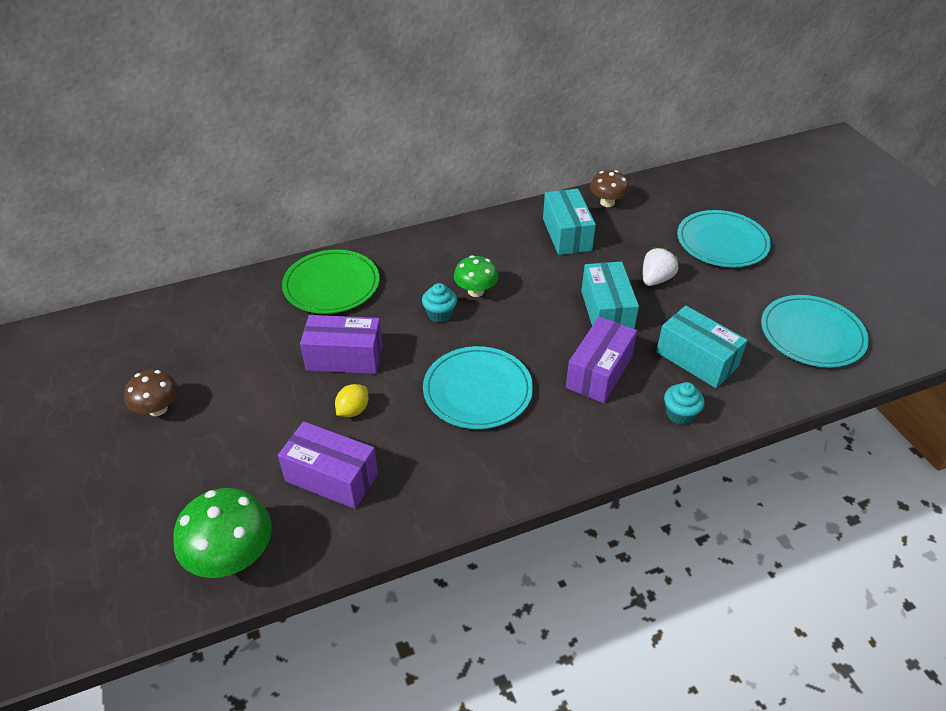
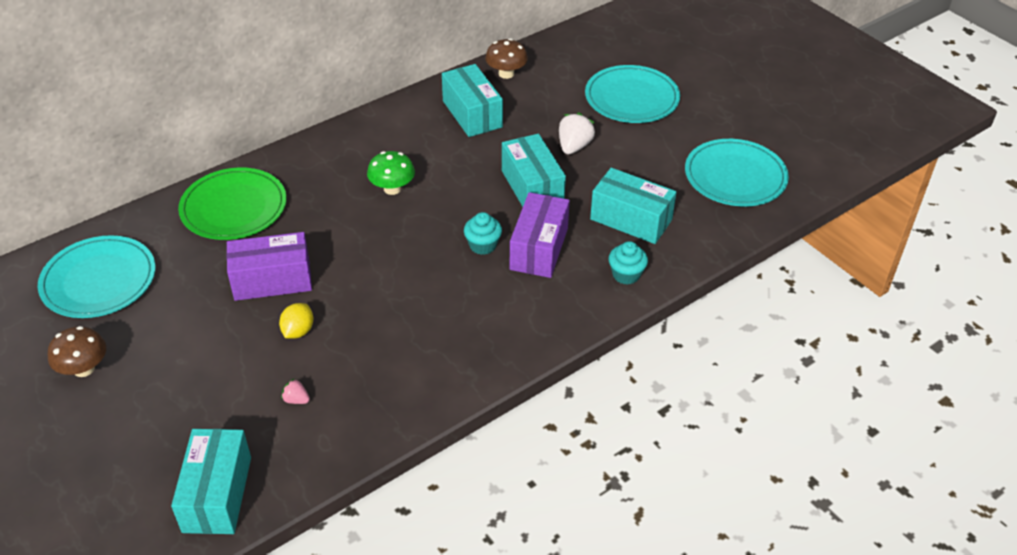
camera: 15 degrees left, 0 degrees up
green mushroom [173,488,272,578] -> turquoise box [171,429,251,534]
purple box [278,421,378,509] -> pink strawberry [281,378,310,404]
turquoise cupcake [422,283,457,322] -> turquoise cupcake moved to [464,212,502,255]
turquoise plate [423,346,533,429] -> turquoise plate moved to [37,235,156,318]

